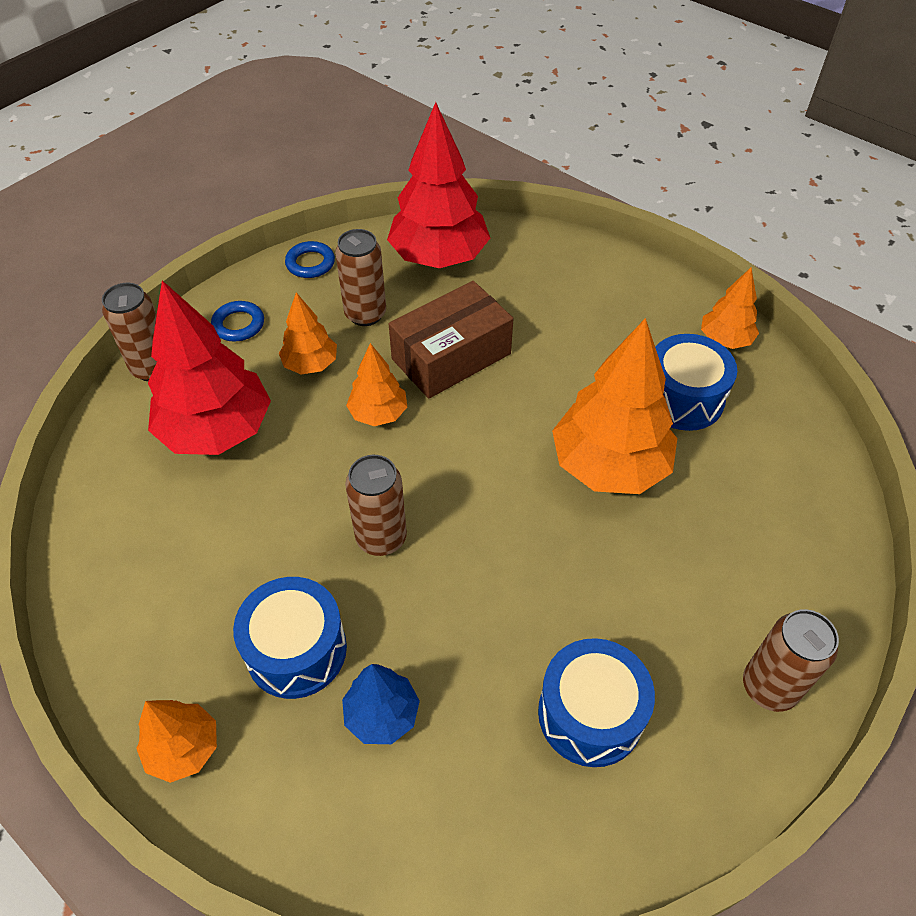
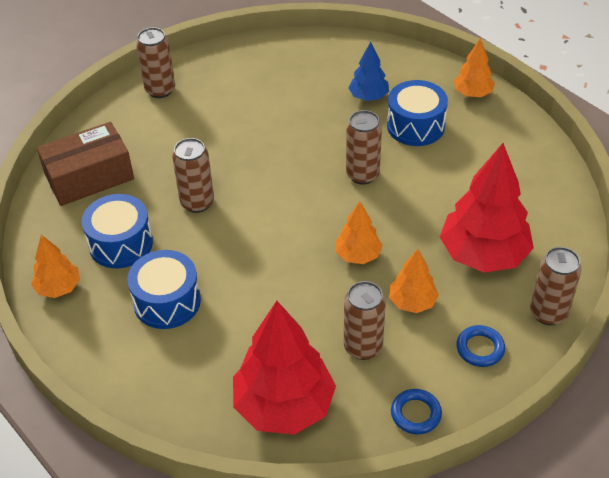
camera: 170 degrees left, 5 degrees down
brown box [389,281,513,399] -> brown box moved to [37,122,134,206]
blue drum [538,638,655,767] -> blue drum moved to [127,250,201,329]
orange tree [552,318,677,494] -> brown can [172,138,214,213]

